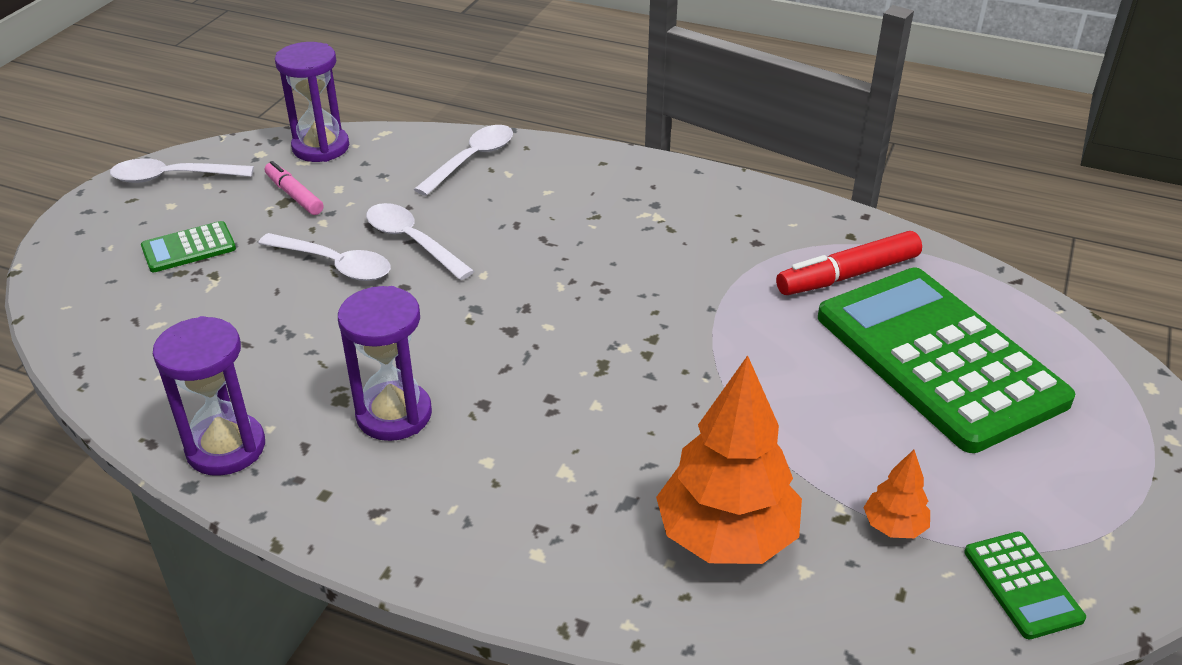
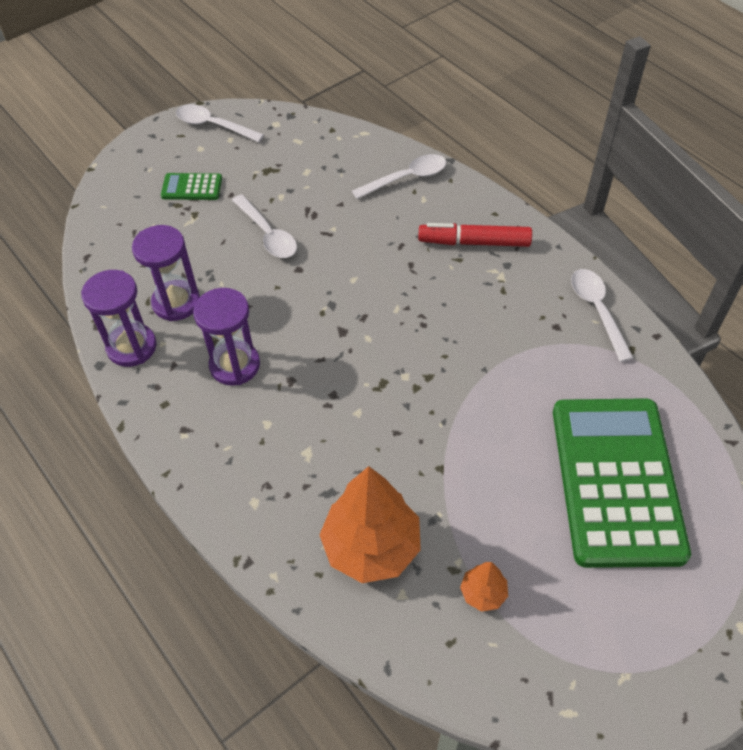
camera: 30 degrees right, 15 degrees up
pink marker [265,161,324,215] -> none
purple hourglass [275,42,349,162] -> purple hourglass moved to [132,225,200,321]
white spoon [366,203,474,280] -> white spoon moved to [571,269,633,362]
red marker [776,231,922,295] -> red marker moved to [418,223,532,247]
green calculator [964,531,1086,639] -> none

